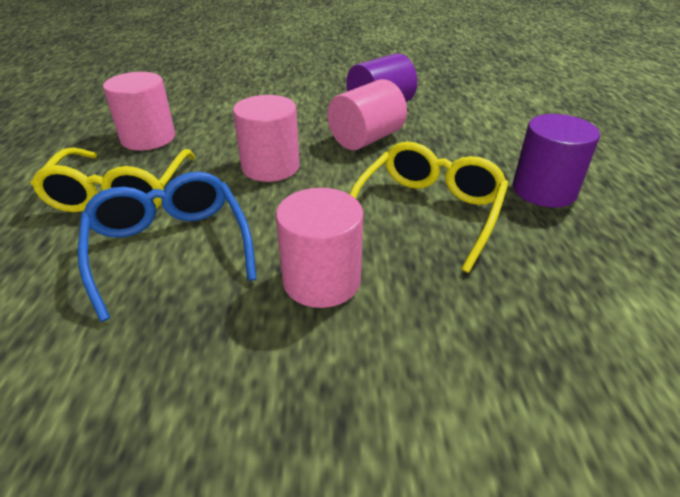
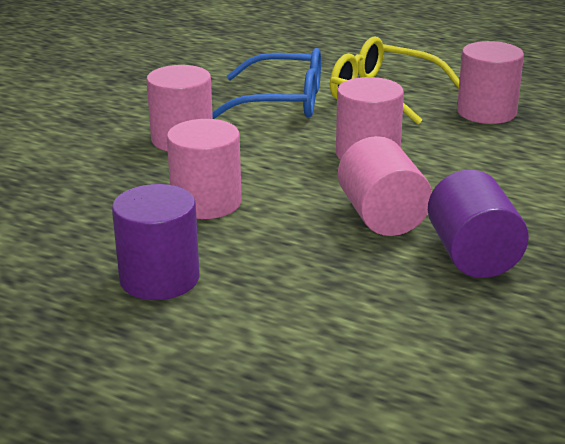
camera: 120 degrees right, 10 degrees down
yellow glasses [350,142,508,273] -> pink cylinder [167,119,242,219]

